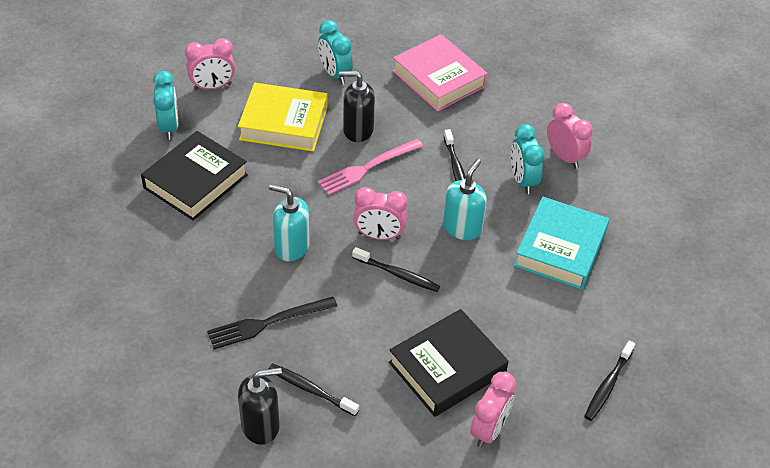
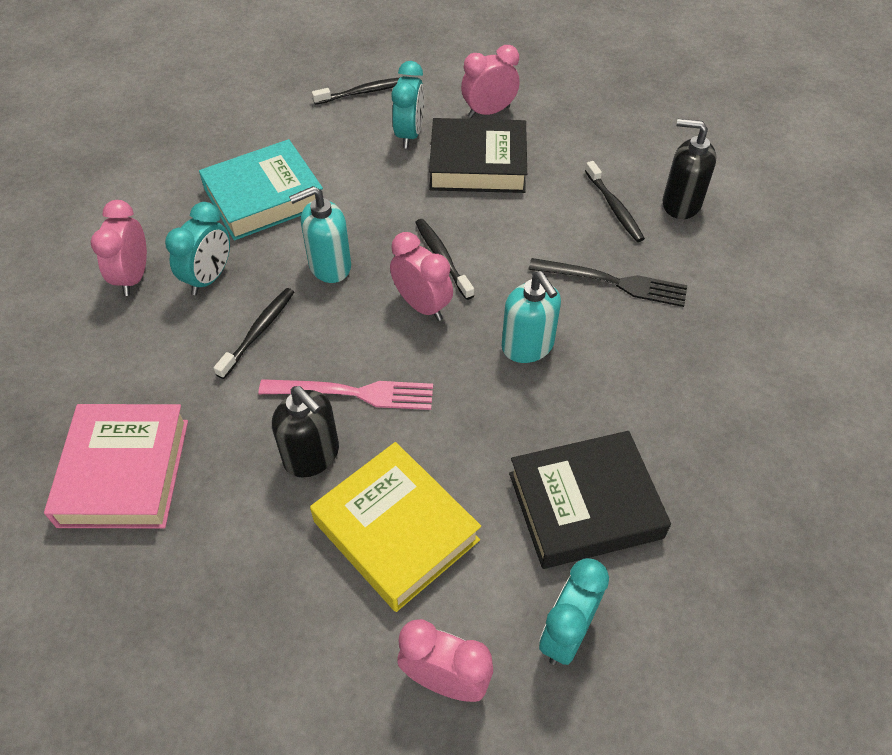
camera: 140 degrees left, 5 degrees up
turquoise clock [318,20,353,85] -> turquoise clock moved to [391,61,424,149]

